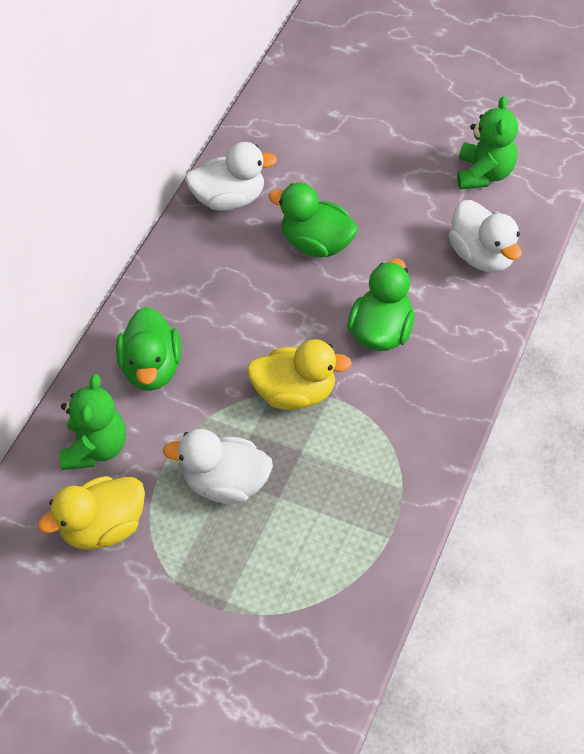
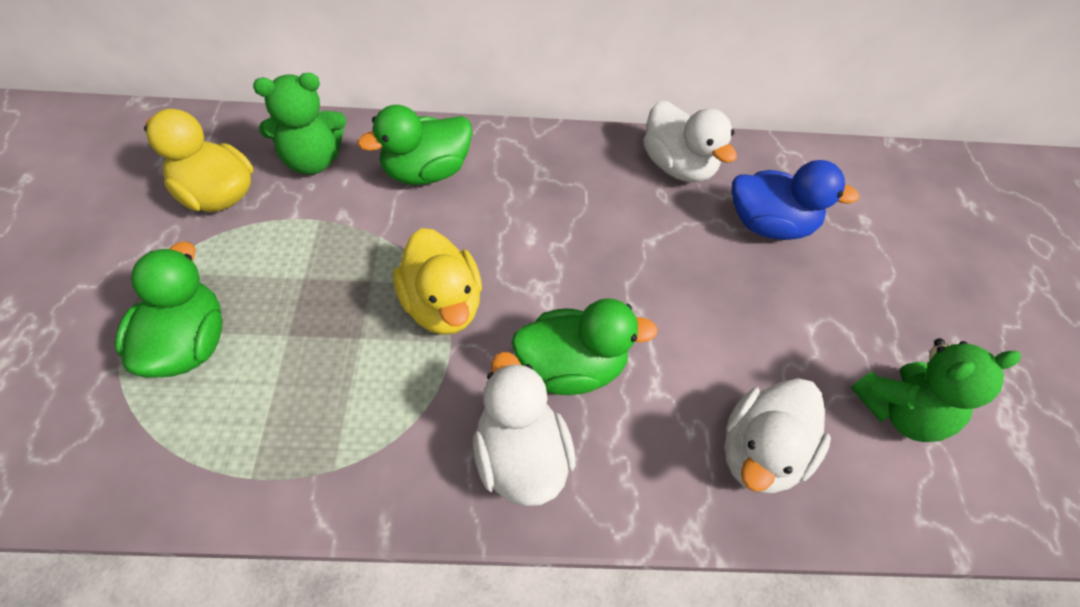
camera: 60 degrees right, 0 degrees up
white duck [163,429,273,504] -> white duck moved to [473,352,576,506]
green duck [268,183,358,257] -> green duck moved to [115,241,223,378]
none -> blue duck [732,160,860,240]

